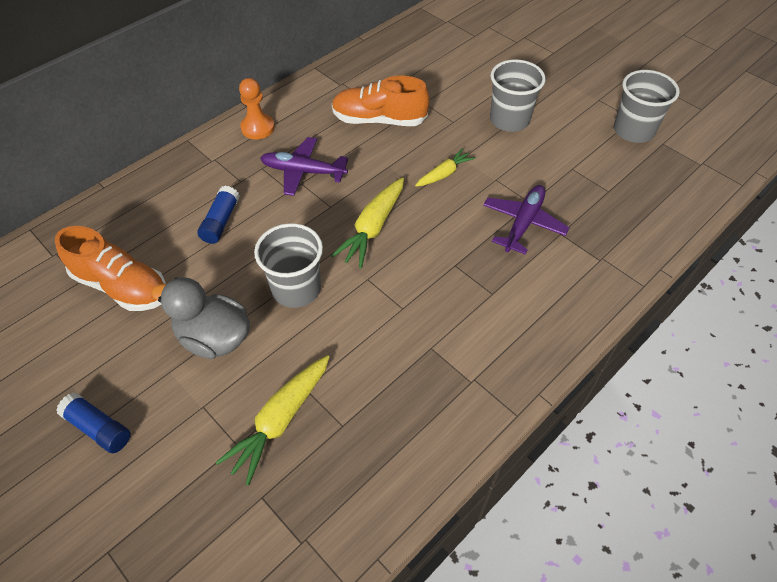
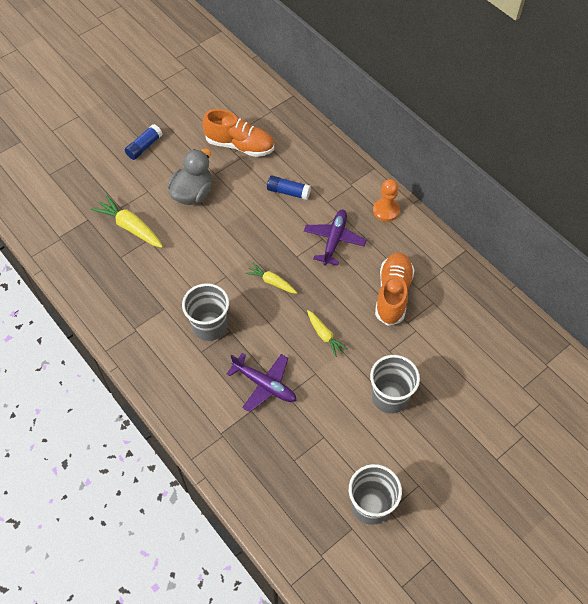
camera: 95 degrees right, 5 degrees up
orange shoe [55,226,166,311] -> orange shoe turned 105 degrees counterclockwise [202,109,274,157]
grey cup [254,223,323,308] -> grey cup moved to [182,283,229,341]
yellow carrot [331,178,404,268] -> yellow carrot [245,263,297,294], size x0.62

